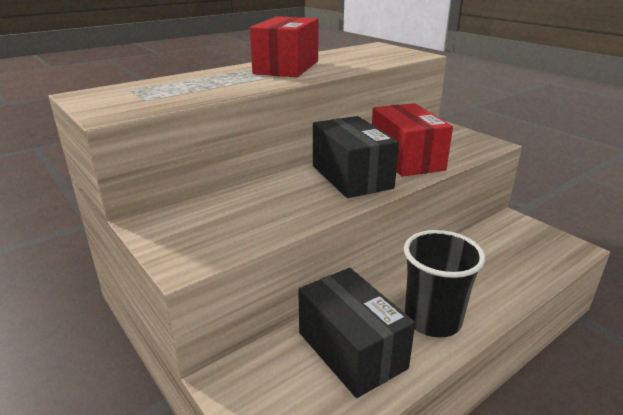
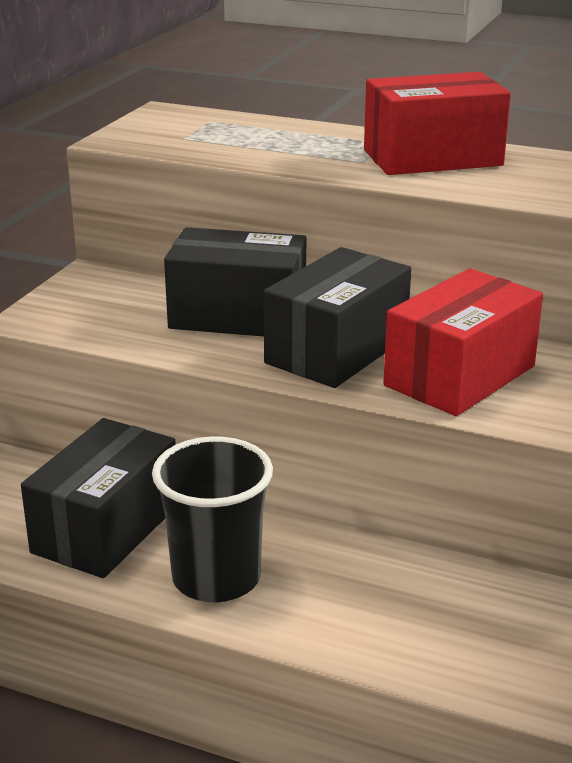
camera: 60 degrees right, 0 degrees up
none -> black box [164,227,306,336]

